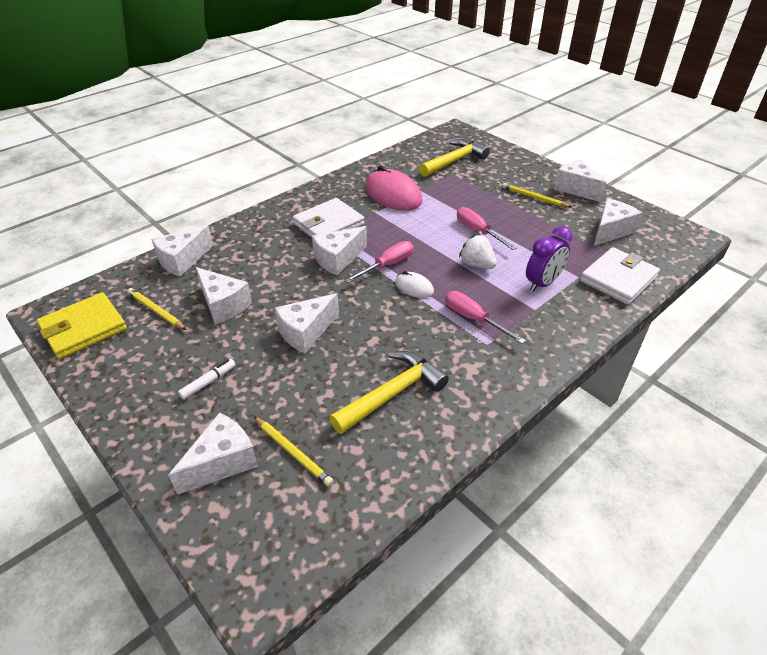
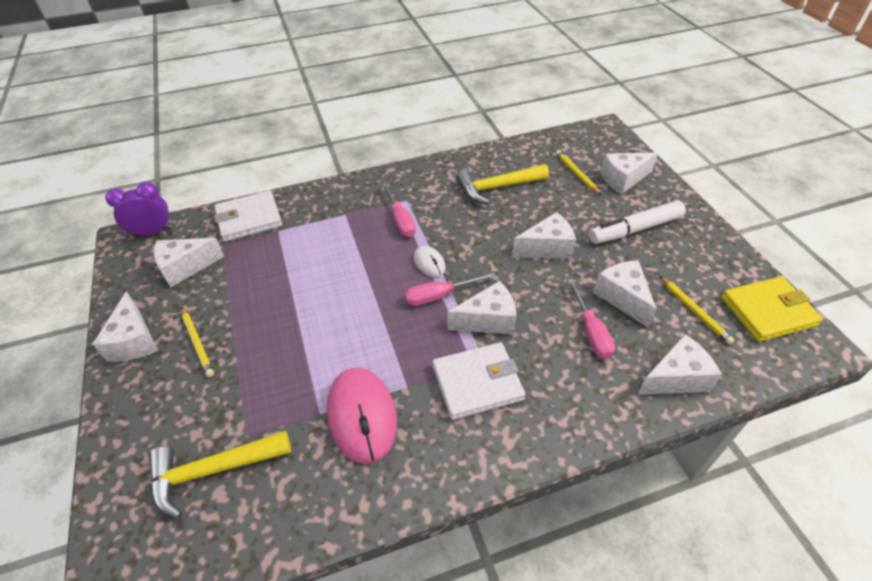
camera: 155 degrees left, 5 degrees up
white marker [178,359,236,400] -> white marker [589,201,686,244], size x2.06
pink screwdriver [457,207,516,250] -> pink screwdriver moved to [567,279,615,359]
white strawberry [459,235,497,269] -> none
purple clock [526,226,572,292] -> purple clock moved to [105,182,172,237]

